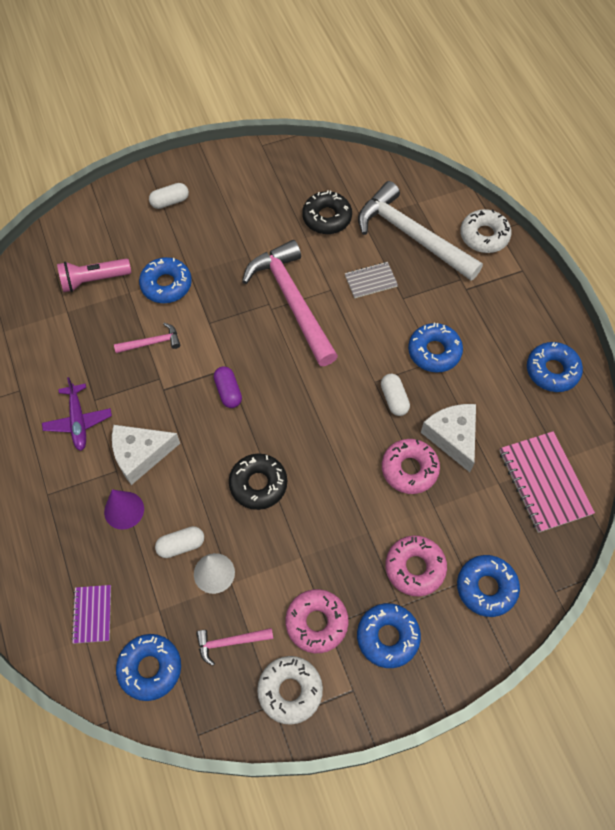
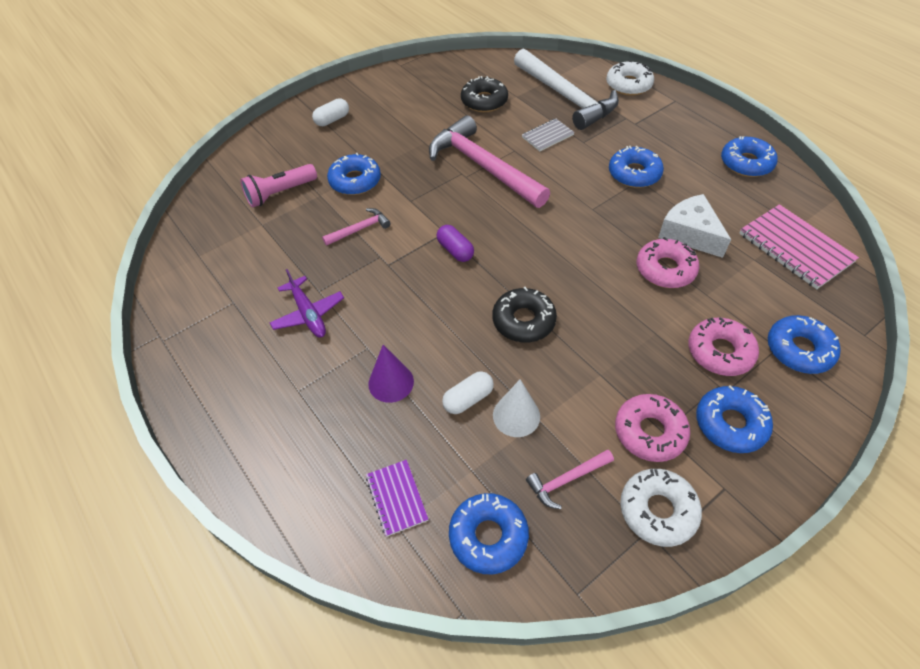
camera: 15 degrees left, 10 degrees down
white cheese [112,425,180,485] -> none
white hammer [358,181,483,281] -> white hammer turned 150 degrees counterclockwise [514,48,619,130]
white capsule [381,374,410,416] -> none

